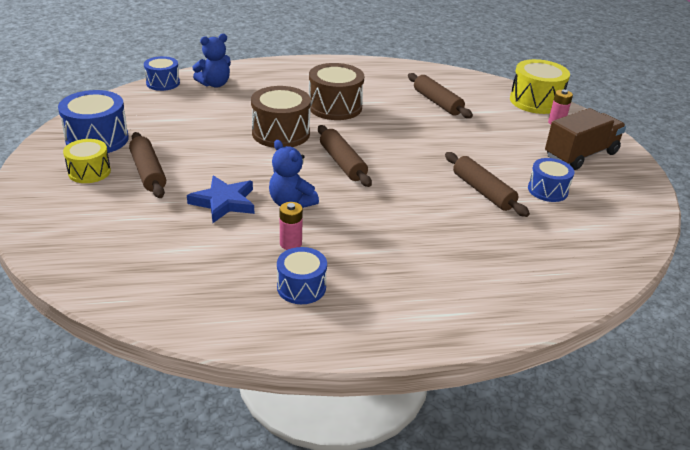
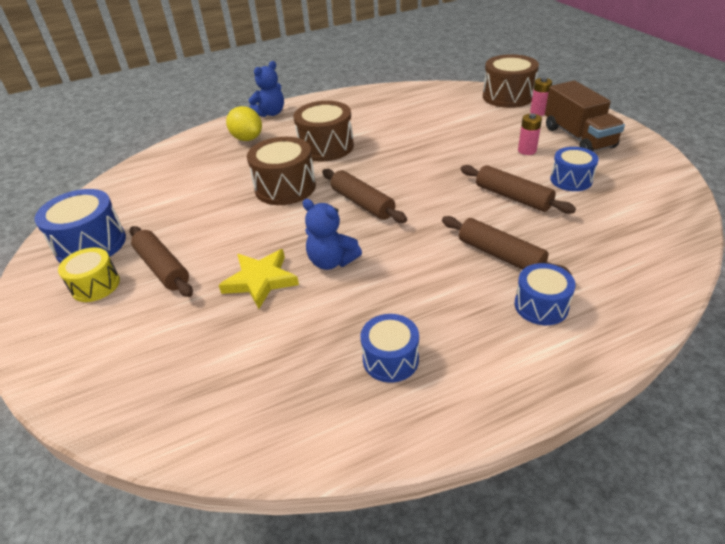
camera: 10 degrees left, 5 degrees up
blue drum [144,56,180,91] -> blue drum moved to [514,263,576,325]
blue star [187,175,254,223] -> yellow star [219,249,299,309]
blue teddy bear [192,34,231,88] -> blue teddy bear moved to [248,61,284,117]
pink battery [280,202,303,250] -> pink battery moved to [518,113,542,155]
brown rolling pin [408,73,473,118] -> brown rolling pin moved to [442,216,571,274]
yellow drum [510,59,570,114] -> brown drum [483,54,539,108]
brown truck [545,108,626,170] -> brown truck turned 120 degrees clockwise [545,81,625,151]
none -> yellow lemon [226,106,262,141]

